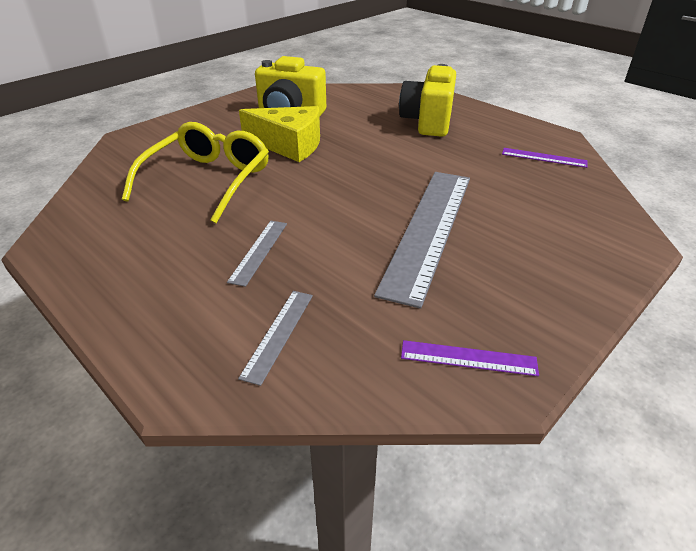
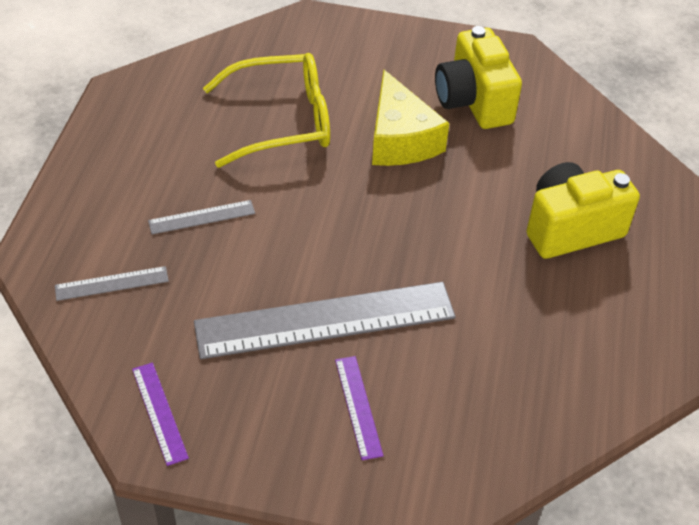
camera: 55 degrees right, 10 degrees up
purple ruler [502,148,588,168] -> purple ruler moved to [335,356,384,460]

